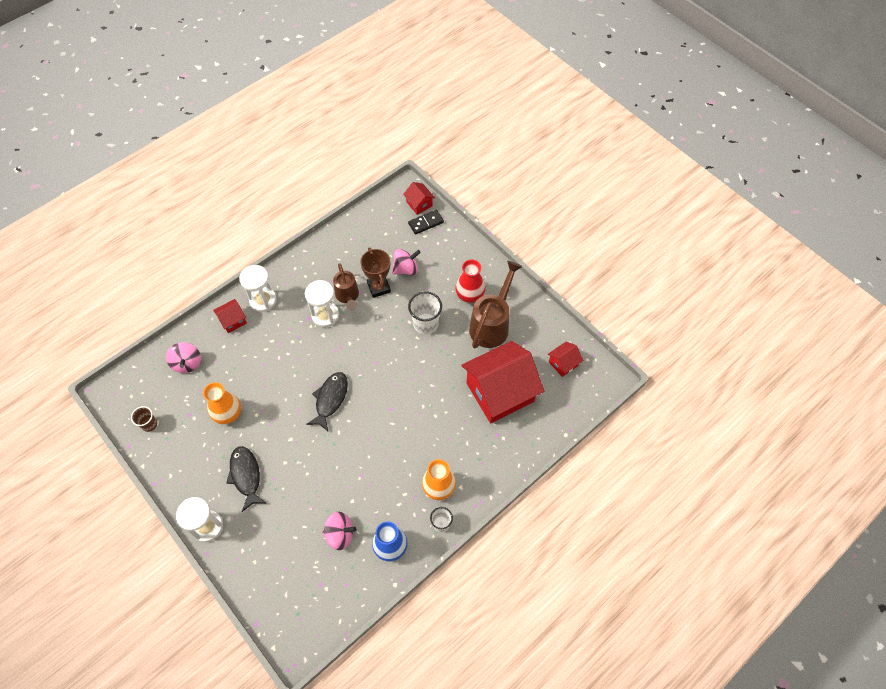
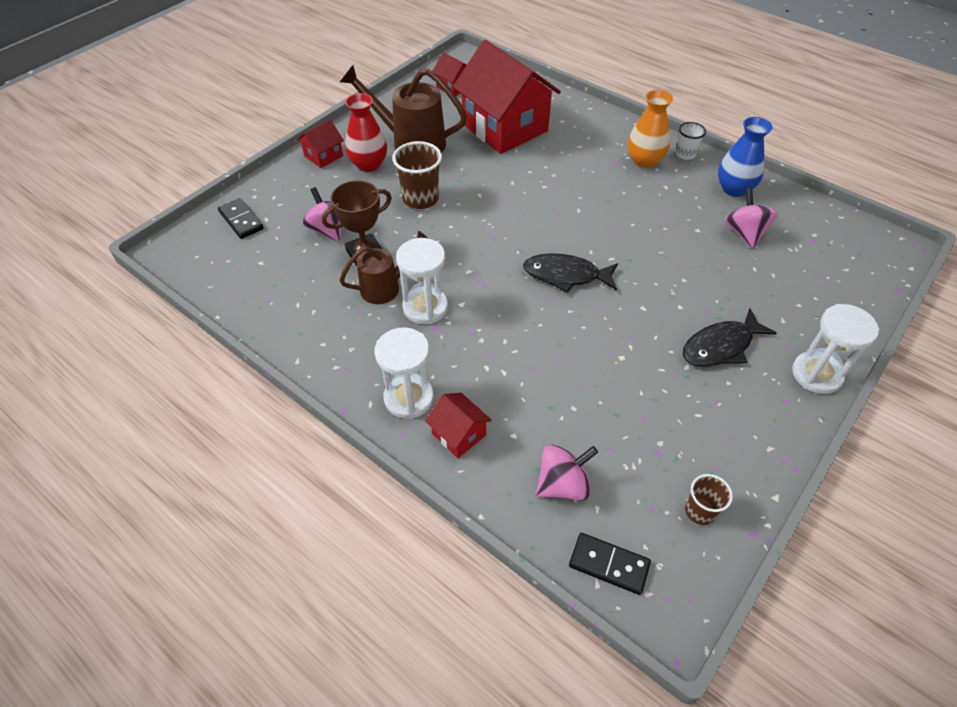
camera: 100 degrees left, 10 degrees down
orange vase [203,382,241,424] -> none
red house [403,182,435,215] -> red house moved to [297,120,344,168]
white cup [408,291,442,334] -> brown cup [392,141,442,209]
none -> black domino [569,533,651,595]

